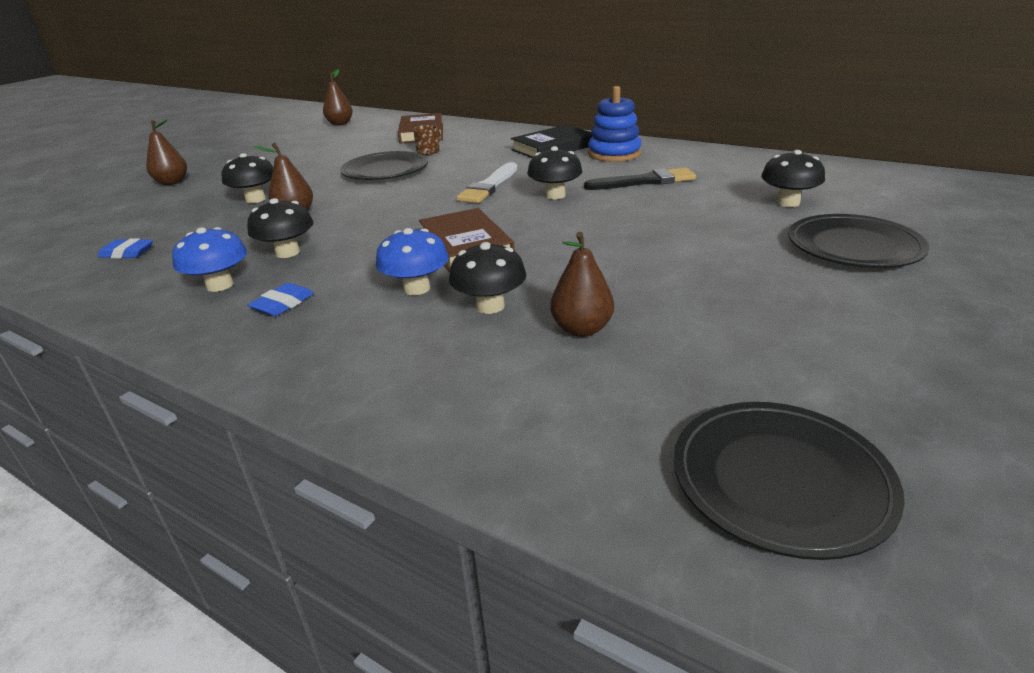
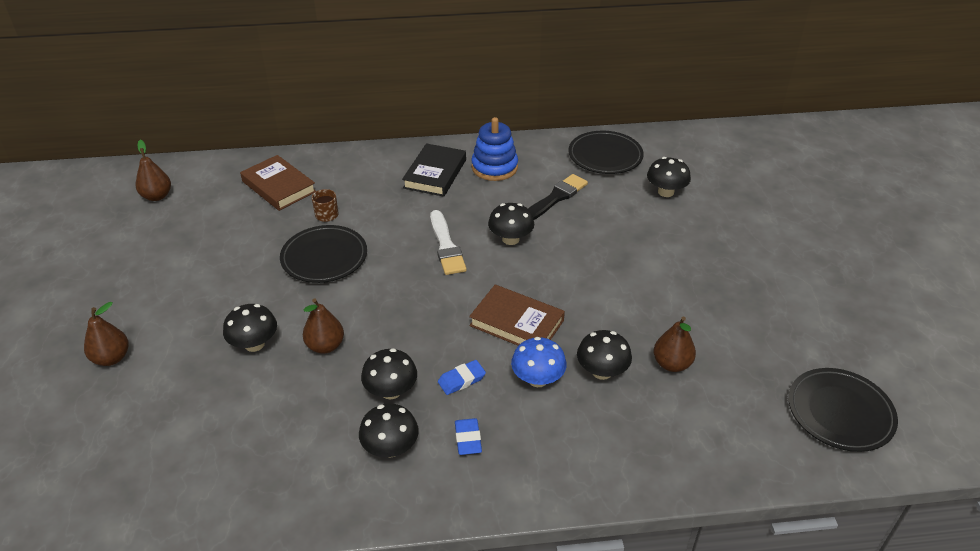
camera: 40 degrees left, 10 degrees up
blue eraser [98,238,153,259] -> blue eraser moved to [438,360,486,395]
blue mushroom [172,227,247,292] -> black mushroom [359,404,419,458]
black plate [788,214,929,268] -> black plate moved to [568,131,644,174]

